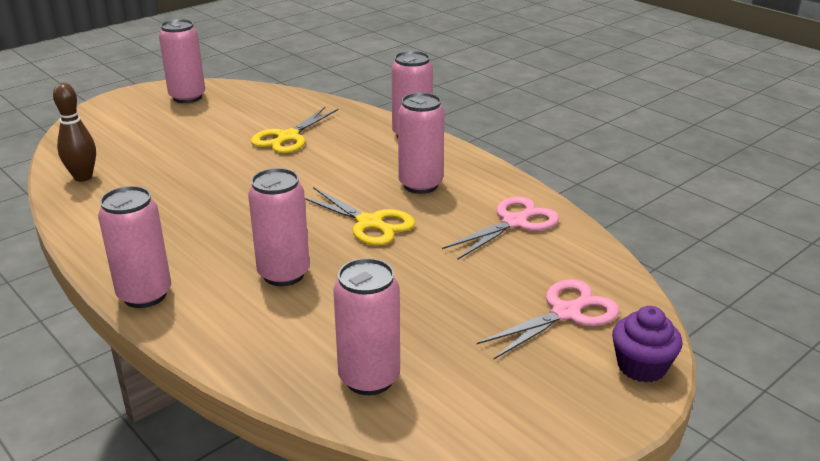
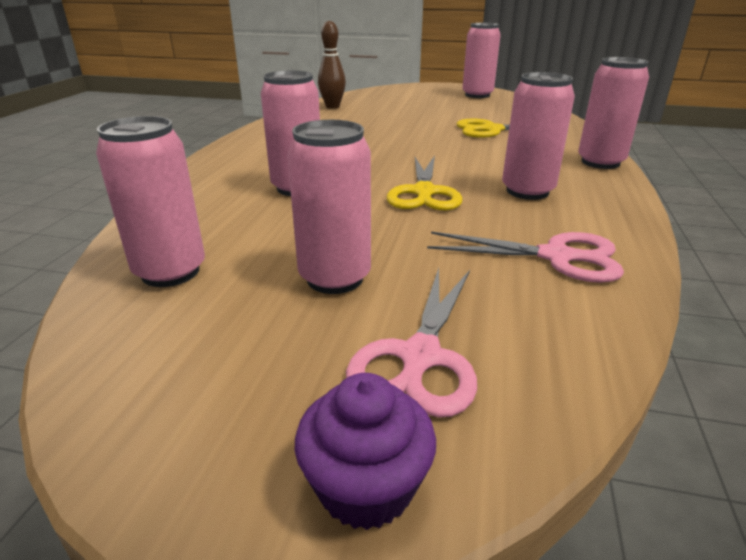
camera: 55 degrees right, 0 degrees up
pink can [98,186,171,308] -> pink can moved to [287,120,371,294]
pink scissors [477,279,619,360] -> pink scissors turned 90 degrees clockwise [346,268,477,418]

